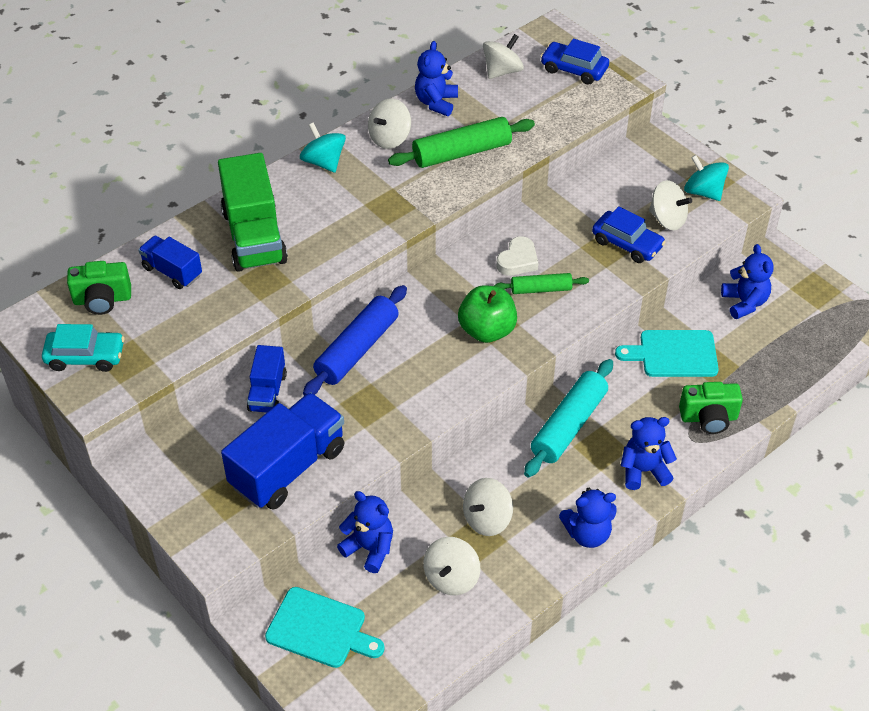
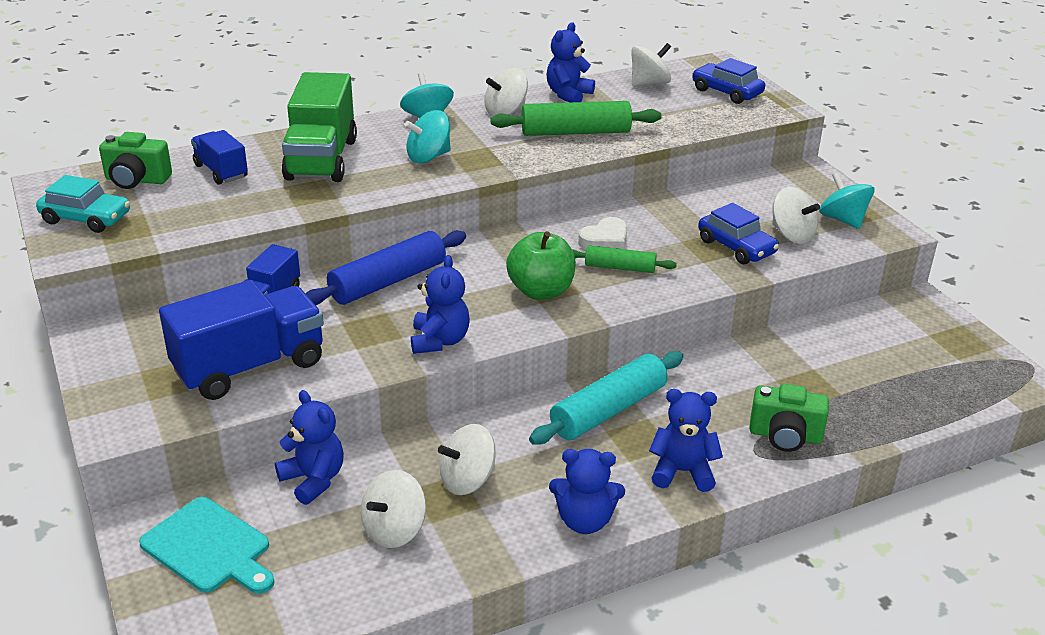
camera: 15 degrees right, 15 degrees down
turquoise cutting board [615,330,719,377] -> none
blue teddy bear [721,244,774,319] -> blue teddy bear moved to [411,255,470,354]
none -> turquoise spinning top [404,110,451,163]

